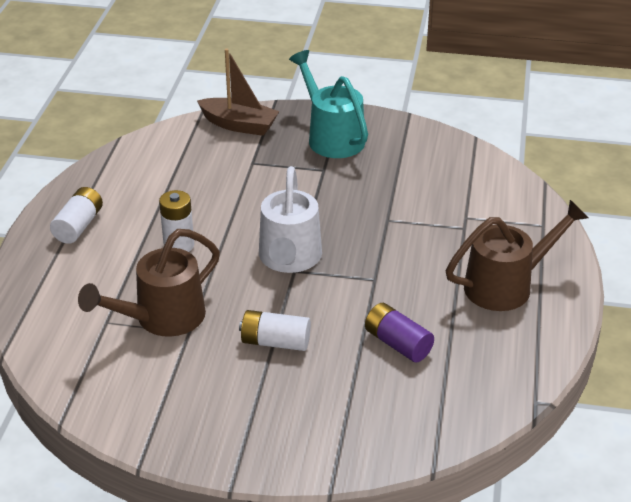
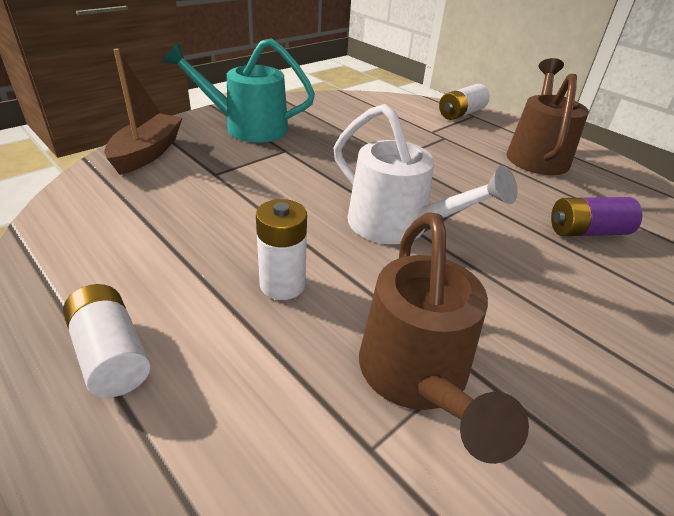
camera: 55 degrees left, 0 degrees up
brown boat [197,48,280,136] -> brown boat turned 45 degrees counterclockwise [104,49,182,175]
white battery [239,310,311,351] -> white battery moved to [439,84,490,120]

